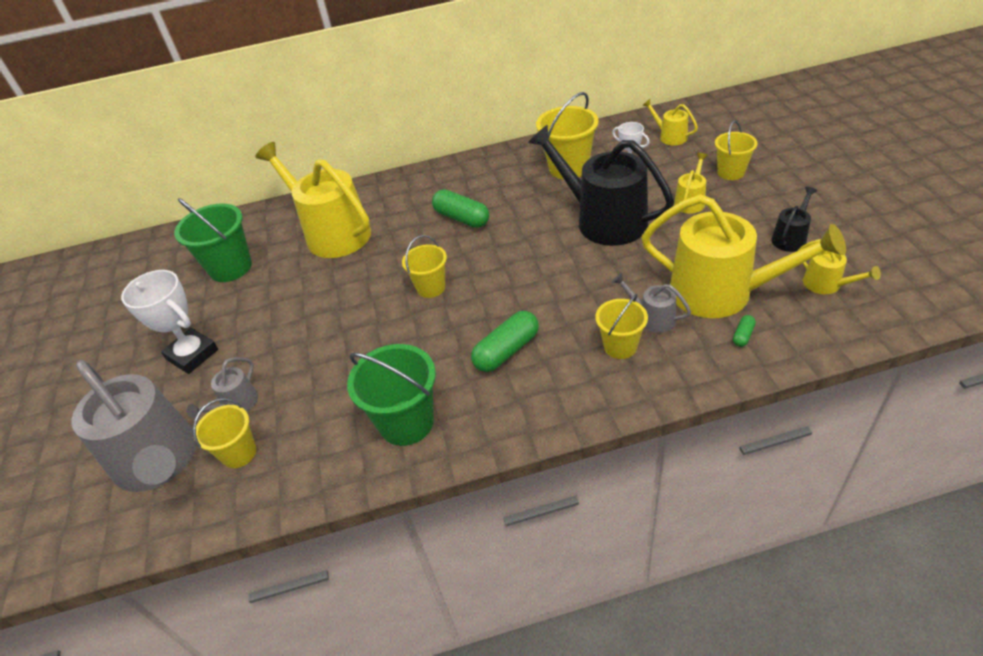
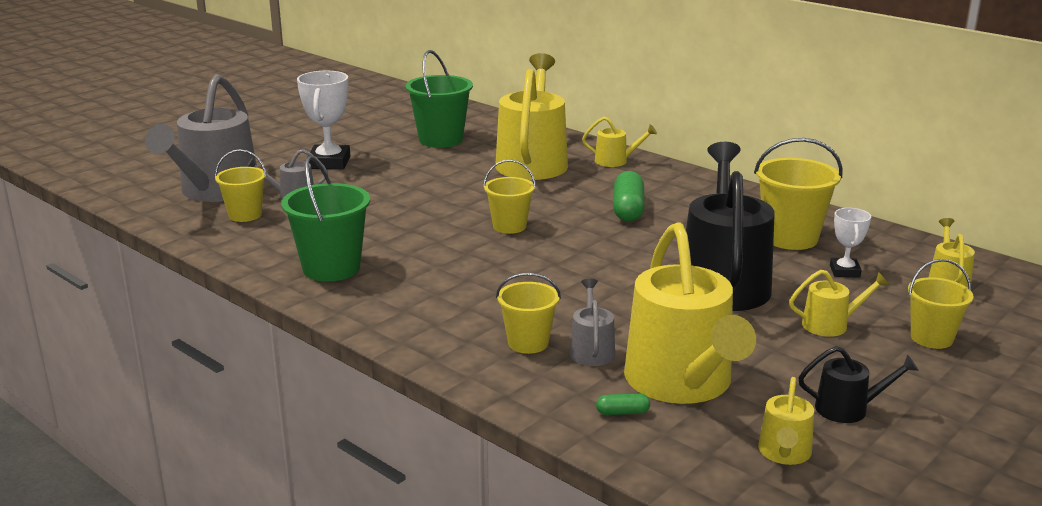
camera: 50 degrees right, 20 degrees down
green capsule [471,311,539,372] -> none
none -> yellow watering can [582,117,657,167]

